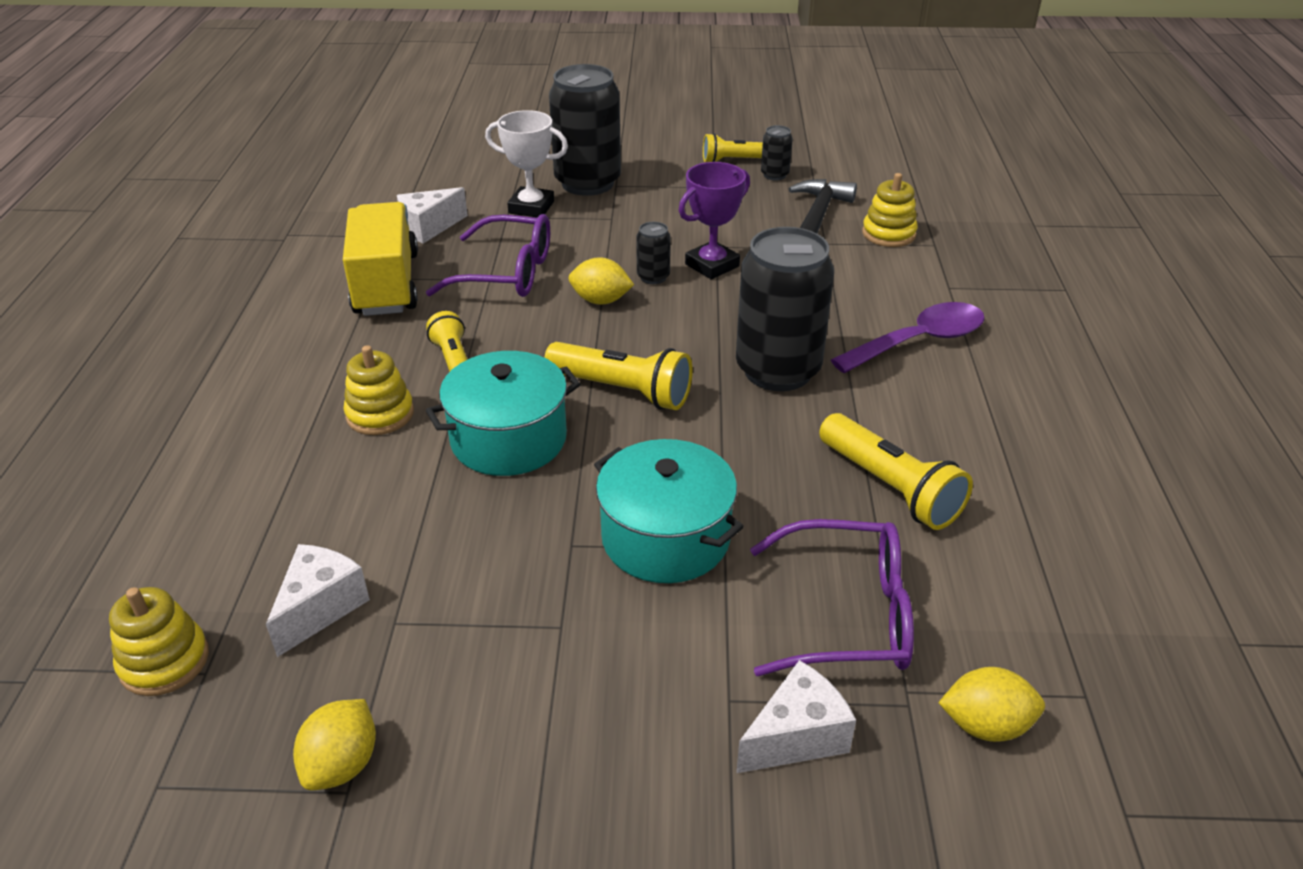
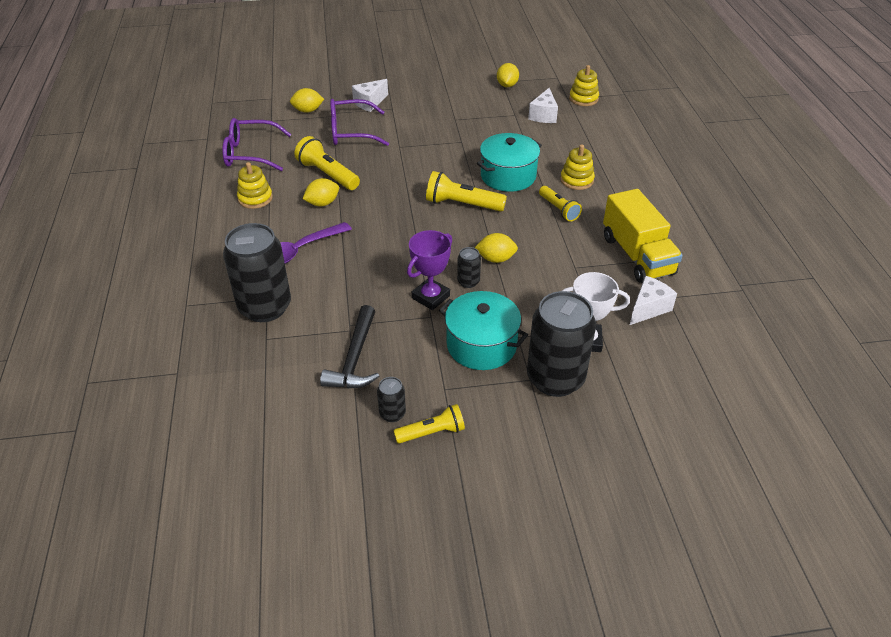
camera: 170 degrees right, 5 degrees up
purple glasses [426,214,550,297] -> purple glasses moved to [222,118,291,171]
turquoise pot [594,439,744,583] -> turquoise pot moved to [439,291,528,370]
black can [736,227,834,391] -> black can moved to [223,223,291,322]
yellow stacking toy [862,173,918,247] -> yellow stacking toy moved to [237,162,273,209]
none -> yellow lemon [303,178,339,206]

